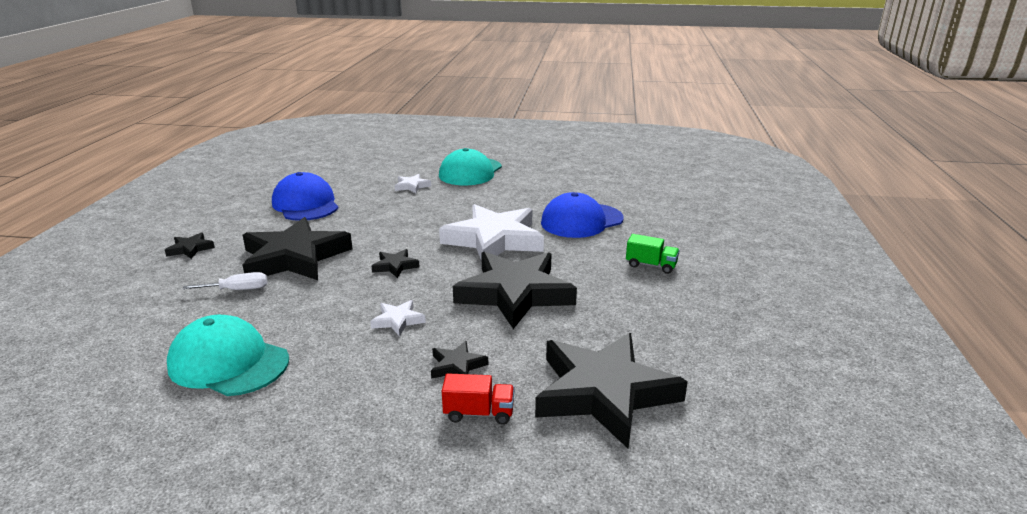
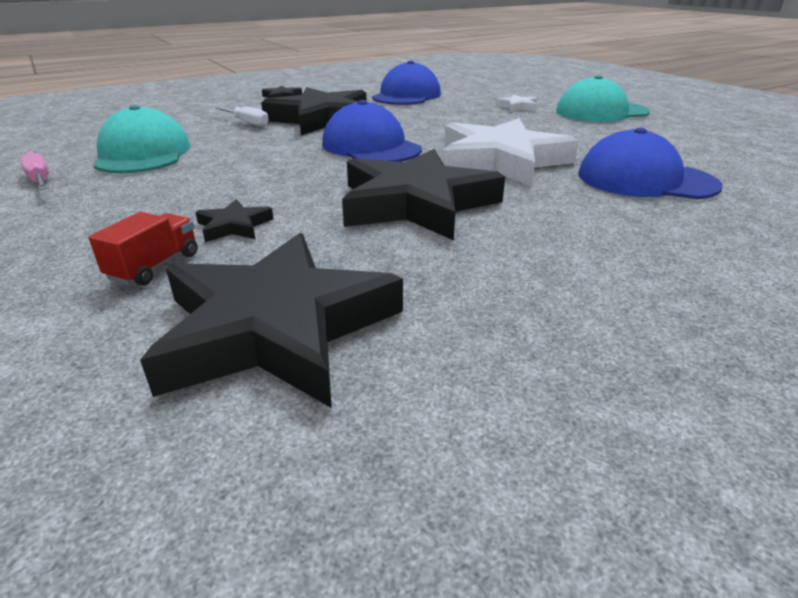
camera: 50 degrees right, 5 degrees up
white star [370,300,426,337] -> none
black star [372,249,420,278] -> blue cap [322,100,422,162]
red truck [442,373,514,425] -> red truck turned 120 degrees counterclockwise [89,212,198,286]
green truck [626,234,680,274] -> none
none -> pink screwdriver [20,152,49,190]

